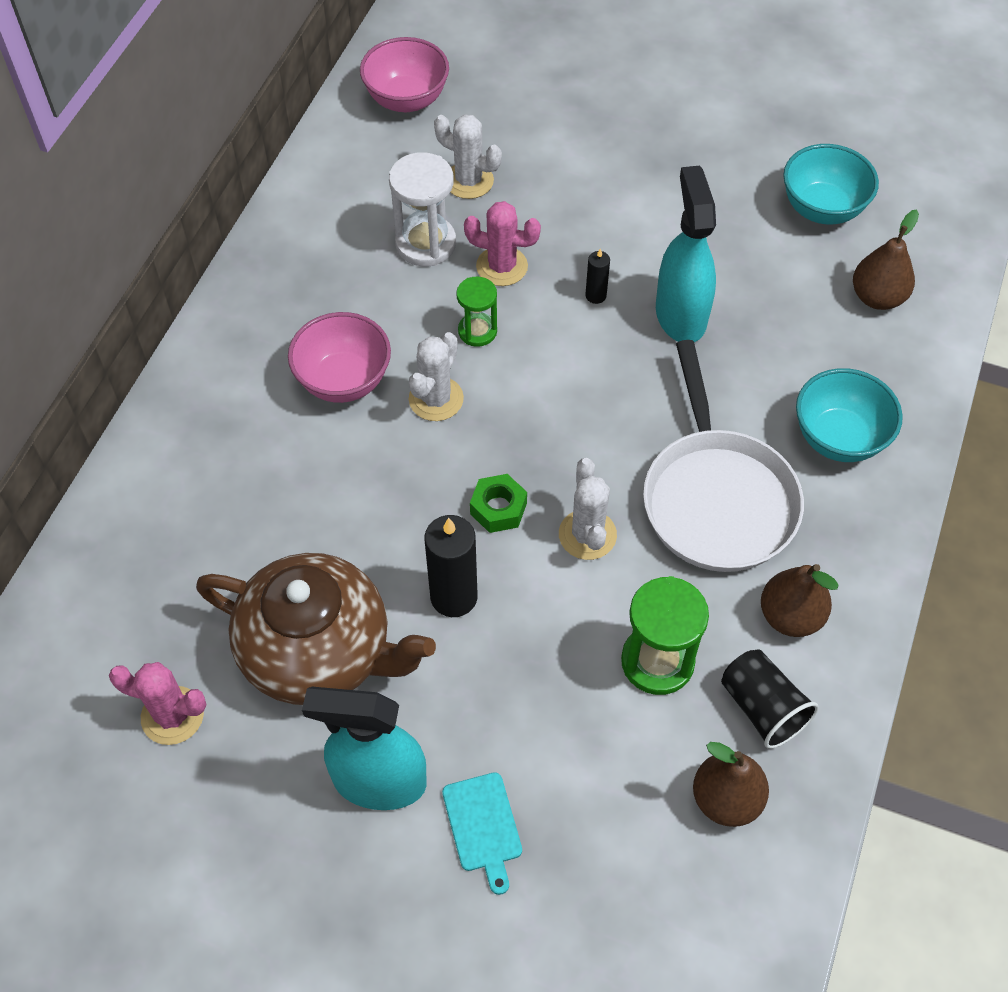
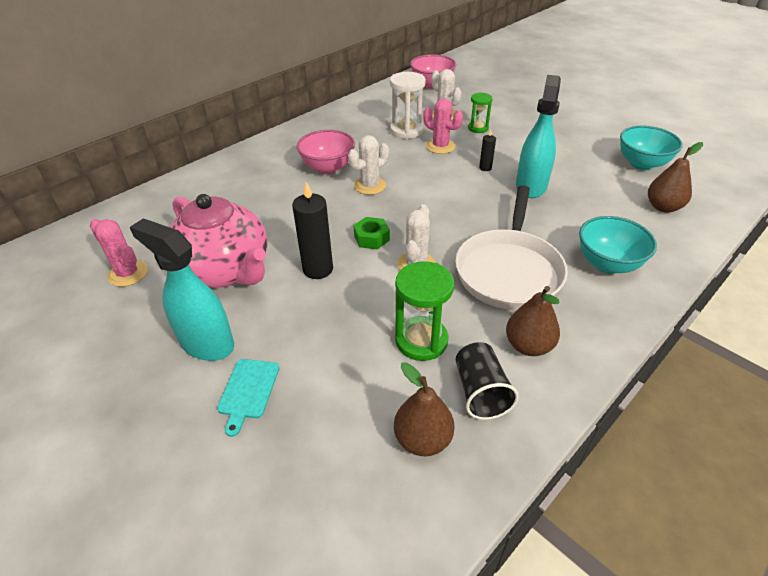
camera: 25 degrees right, 15 degrees down
brown teapot [196,553,436,705] -> pink teapot [170,194,267,288]
green hourglass [456,277,497,347] -> green hourglass moved to [468,92,493,133]

